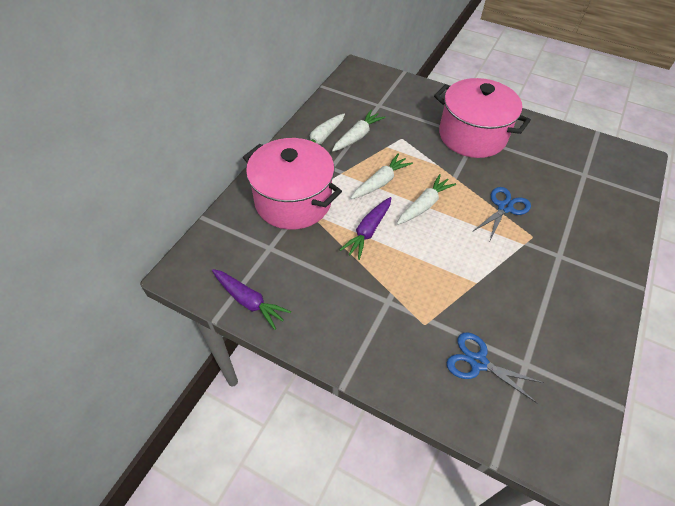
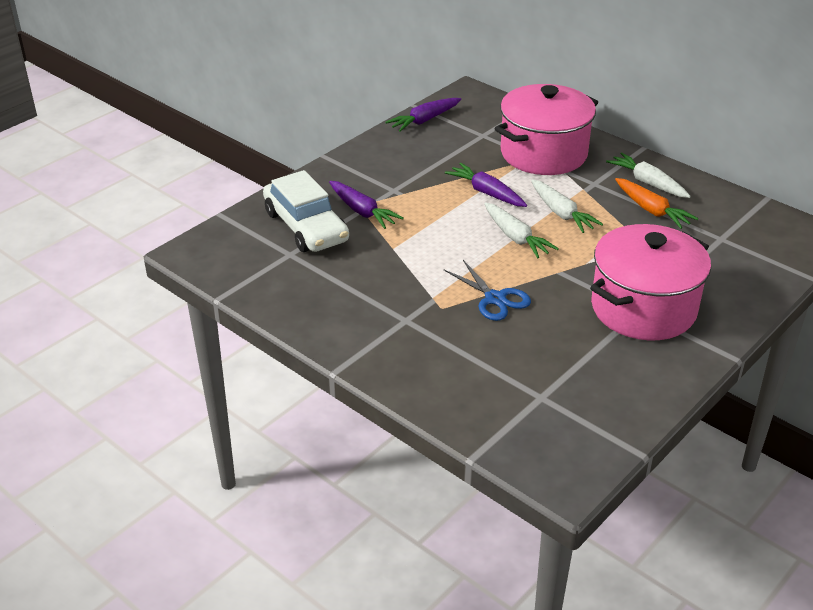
camera: 105 degrees right, 15 degrees down
white carrot [332,110,385,151] -> orange carrot [615,178,698,229]
blue scissors [446,332,544,403] -> white car [263,170,349,252]
none -> purple carrot [329,181,404,229]

